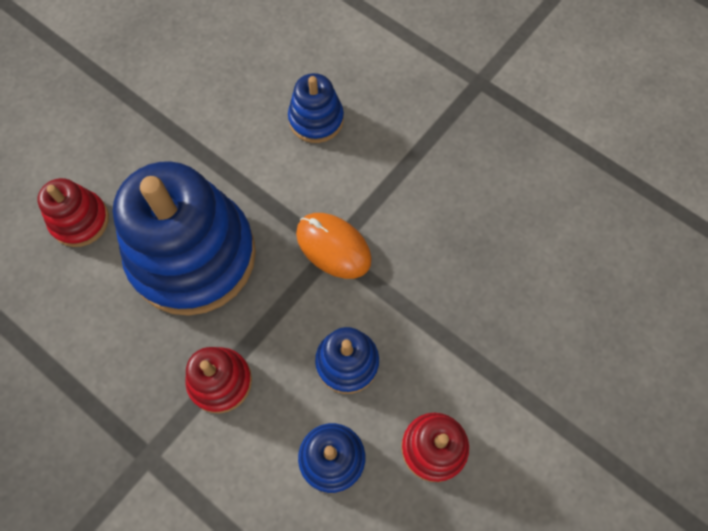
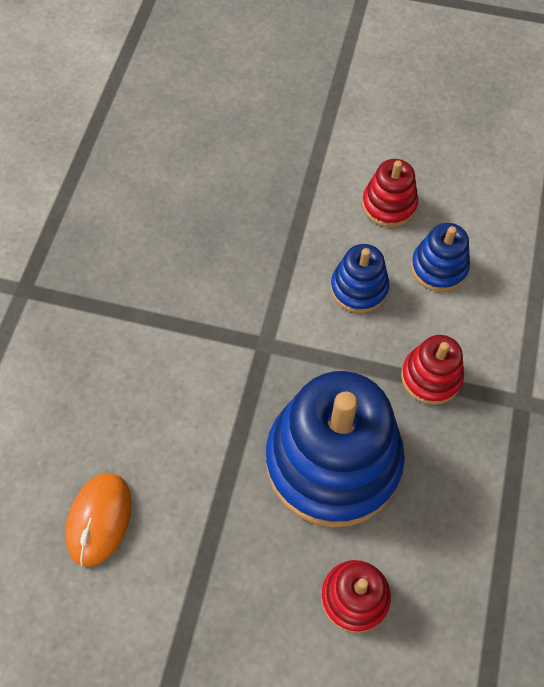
camera: 115 degrees left, 5 degrees down
blue stacking toy [288,73,344,143] -> none
orange mouse [296,213,372,279] -> orange mouse moved to [65,473,132,567]

